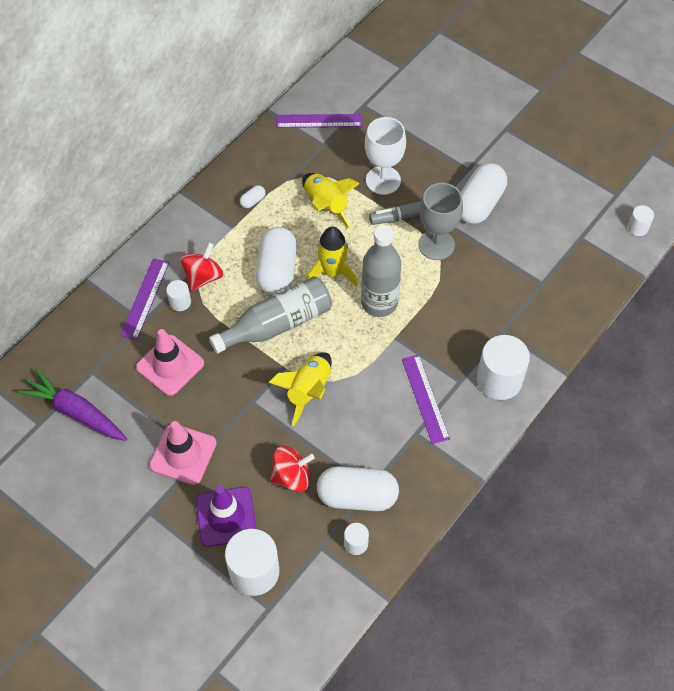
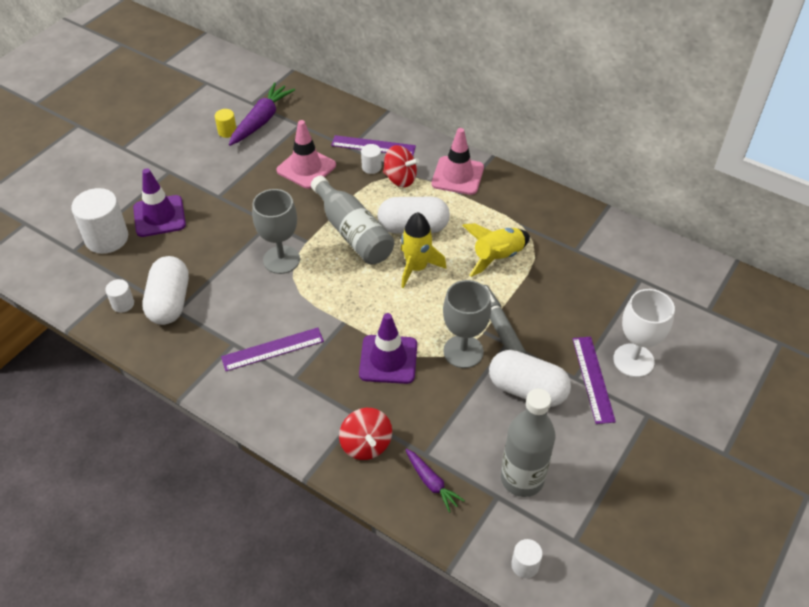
camera: 85 degrees right, 10 degrees down
pink traffic cone [149,421,217,485] -> pink traffic cone moved to [431,128,484,195]
white capsule [240,185,266,208] -> none
yellow rocket [268,352,332,426] -> grey goblet [252,189,300,274]
red spinning top [270,446,315,492] -> red spinning top moved to [339,408,392,460]
purple ruler [276,114,362,128] -> purple ruler moved to [572,337,616,424]
grey bottle [361,225,401,317] -> grey bottle moved to [501,389,556,497]
white goblet [365,117,406,195] -> white goblet moved to [613,289,675,377]
white cylinder [477,335,530,400] -> none
none -> yellow cylinder [215,109,236,138]
none -> purple traffic cone [359,313,417,384]
none -> purple carrot [405,449,465,513]

